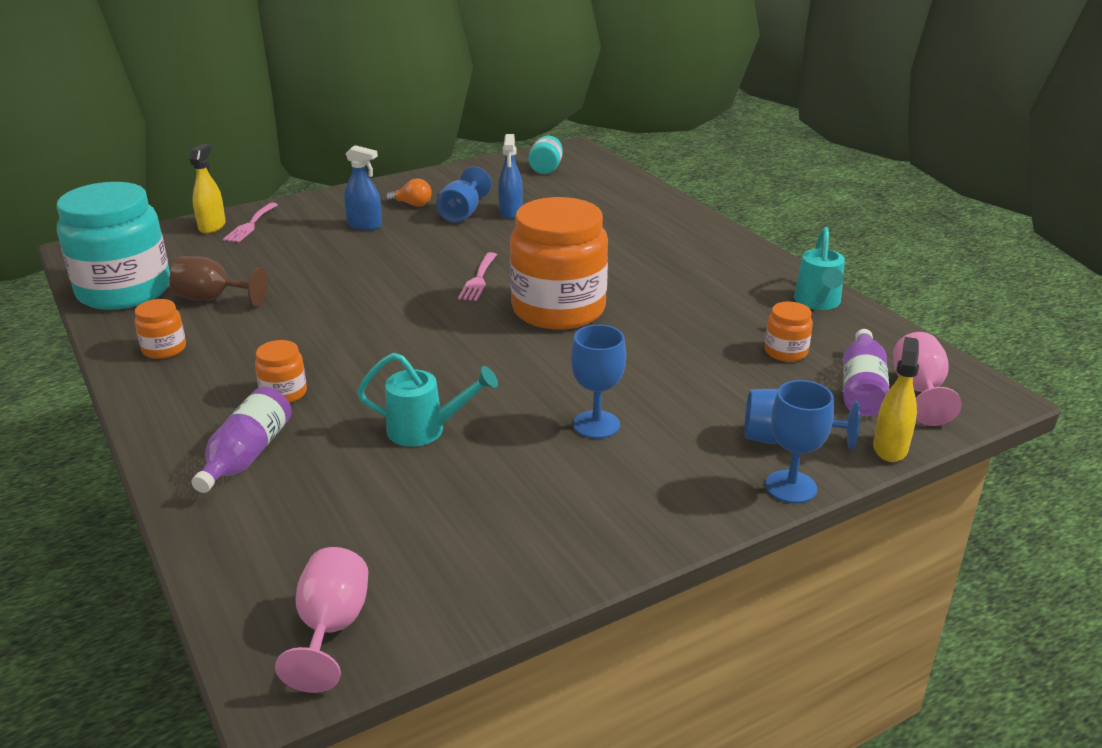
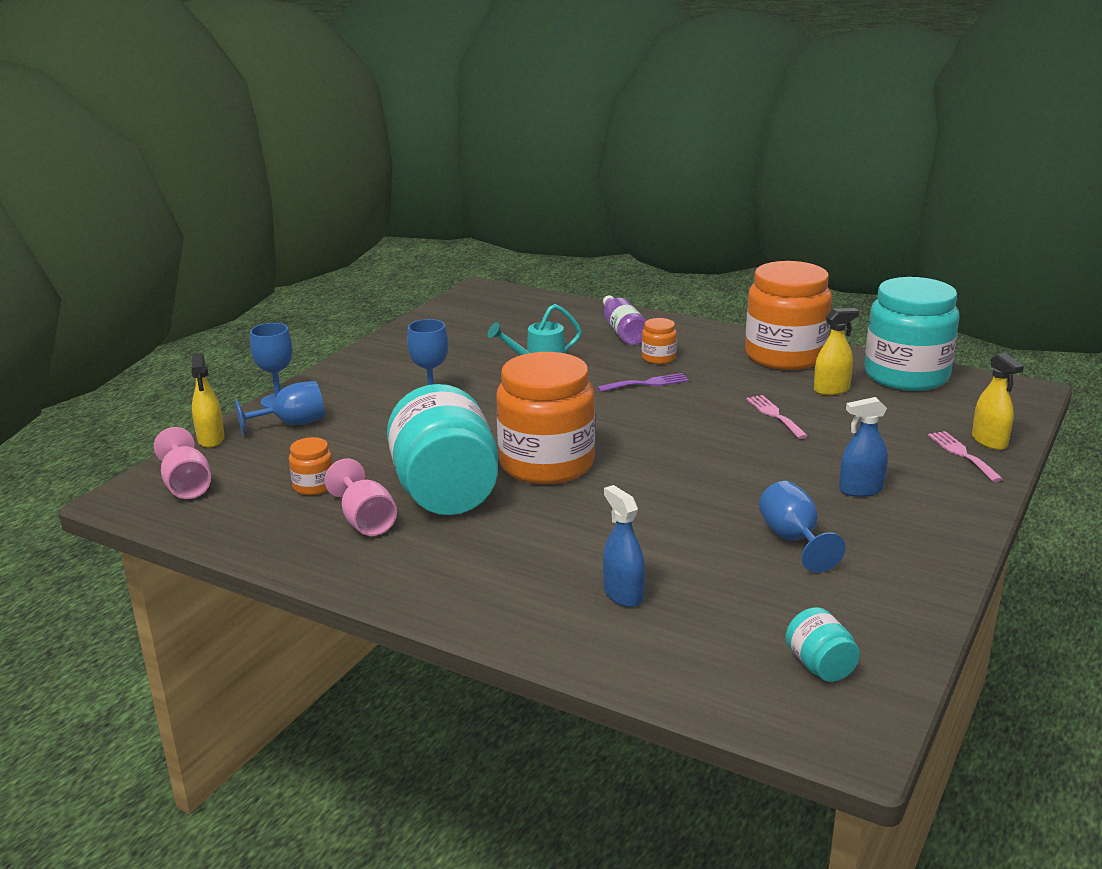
camera: 150 degrees right, 5 degrees down
orange jar [134,299,186,359] -> orange jar [745,261,832,370], size x2.34
brown goblet [170,256,268,307] -> yellow spray bottle [814,308,859,395]
pink goblet [275,547,368,693] -> pink goblet moved to [324,459,397,536]
orange light bulb [386,179,432,207] -> none
pink fork [458,252,497,301] -> pink fork moved to [746,395,808,439]
blue spray bottle [498,134,523,219] -> blue spray bottle moved to [603,485,645,607]
turquoise watering can [794,227,845,310] -> none
purple bottle [843,329,890,416] -> none
none -> turquoise jar [387,384,498,515]
none -> purple fork [598,373,689,392]

